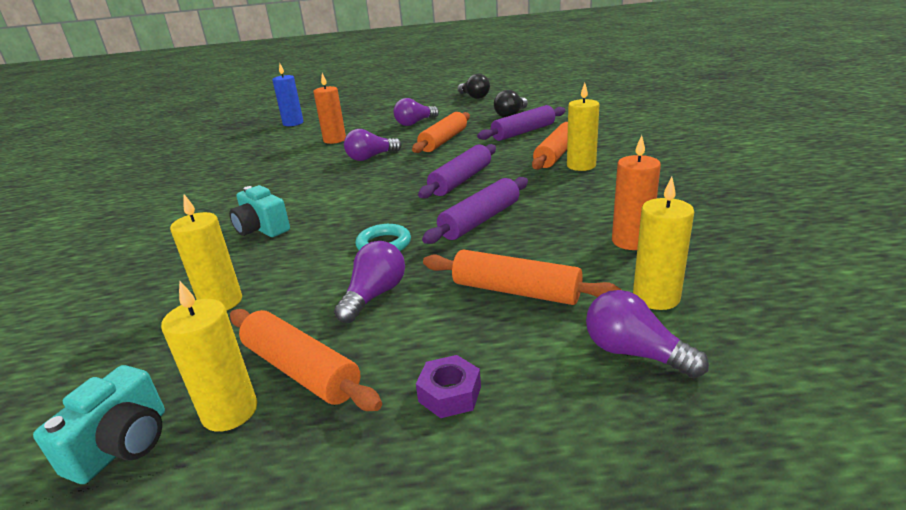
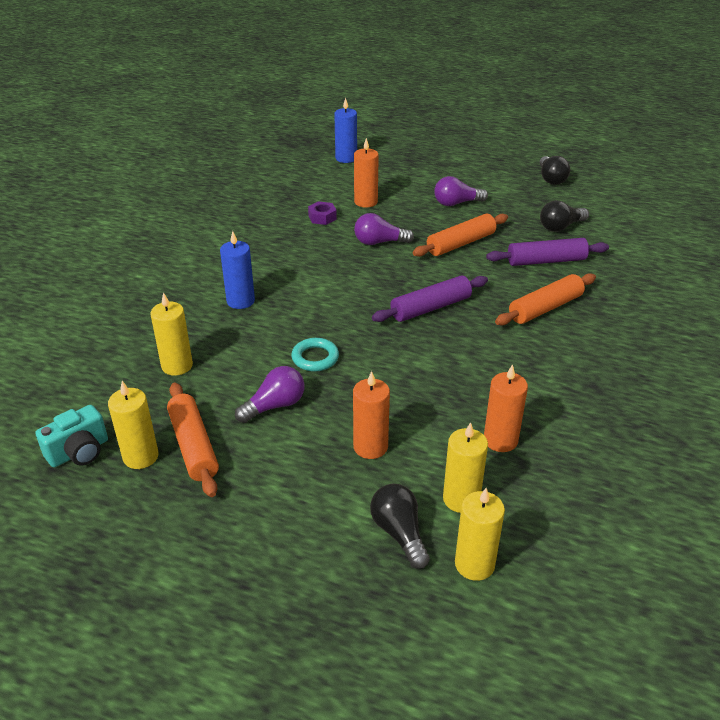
camera: 25 degrees right, 10 degrees up
turquoise camera [229,185,290,237] -> blue candle [220,231,255,309]
purple nut [416,355,481,418] -> purple nut moved to [308,201,337,225]
purple rolling pin [422,177,528,244] -> none
orange rolling pin [423,250,622,305] -> orange candle [353,371,390,459]
yellow candle [567,83,600,171] -> yellow candle moved to [455,488,505,581]
purple light bulb [586,290,709,378] -> black light bulb [370,484,430,569]

